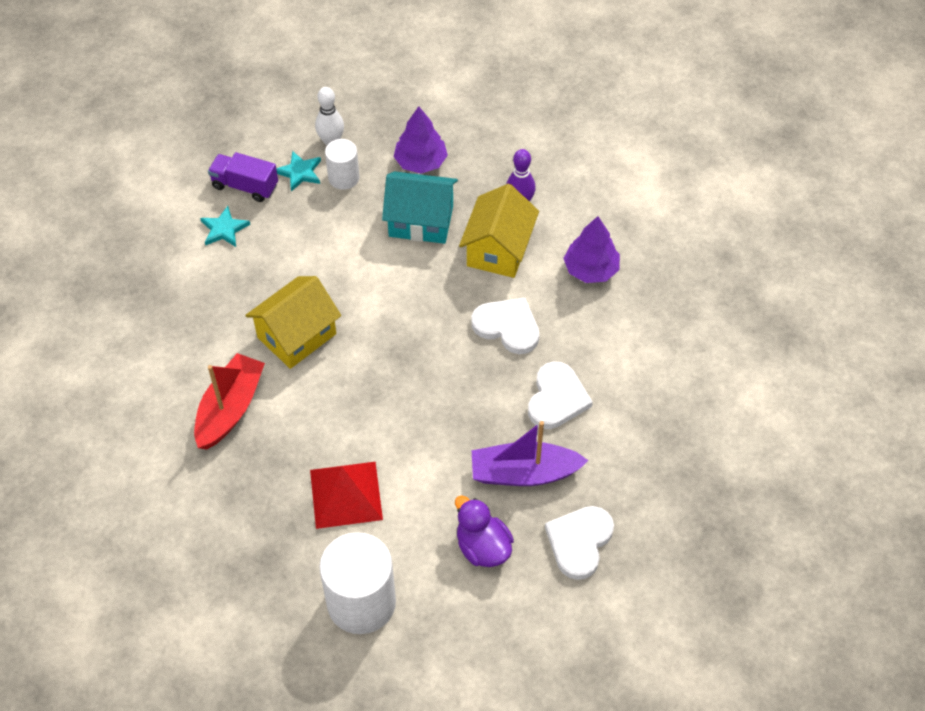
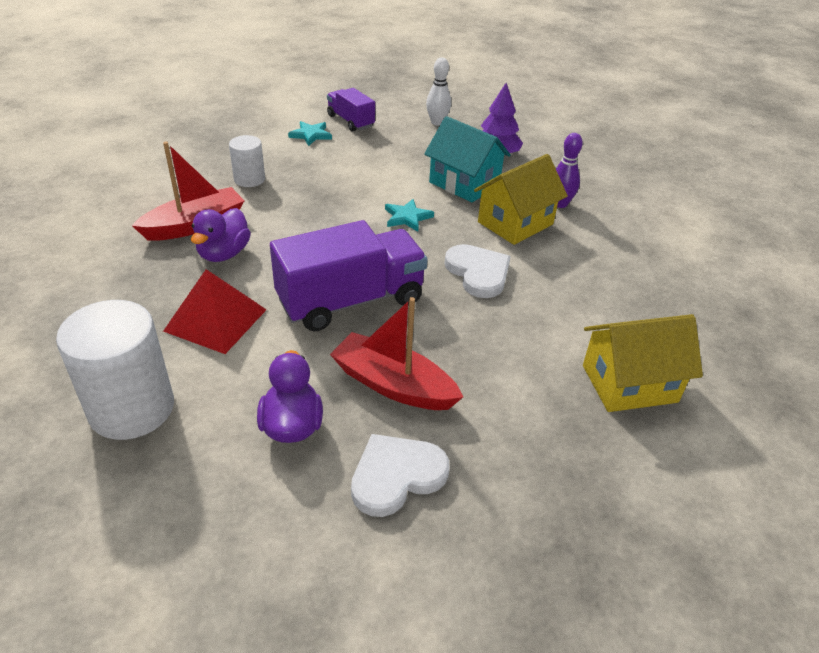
camera: 30 degrees right, 15 degrees down
yellow house [245,276,341,369] -> yellow house moved to [583,314,703,412]
turquoise star [276,151,321,191] -> turquoise star moved to [385,199,434,232]
white cylinder [325,139,360,190] -> white cylinder moved to [229,135,265,187]
purple boat [472,421,589,486] -> red boat [330,297,463,410]
white heart [528,361,593,429] -> none
purple tree [563,216,620,283] -> none
none -> purple duck [191,208,251,262]
none -> purple truck [270,220,428,331]

